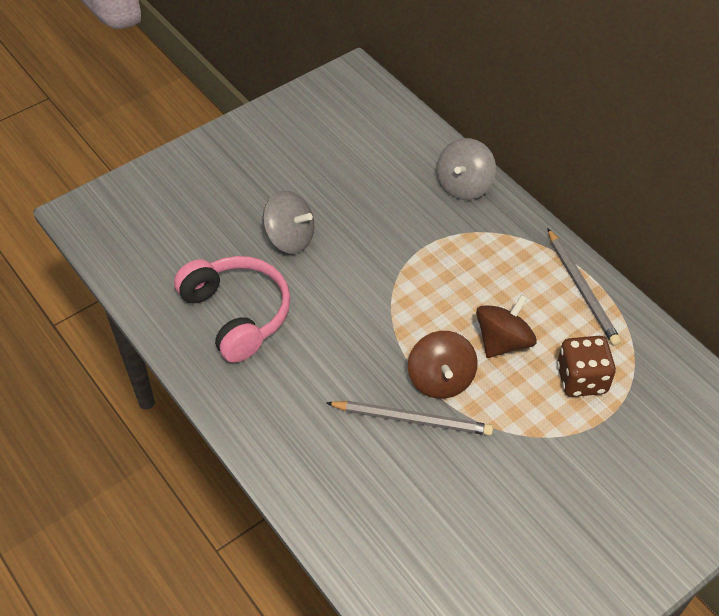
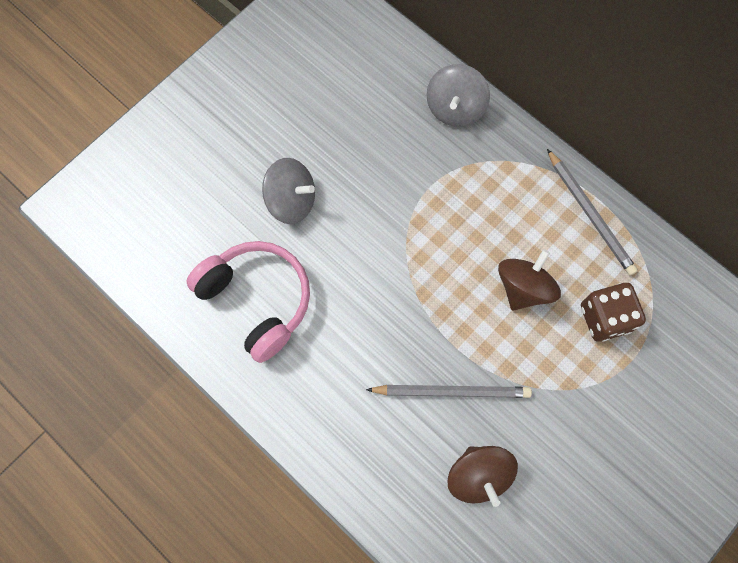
camera: 10 degrees left, 20 degrees up
brown spinning top [408,331,478,399] -> brown spinning top moved to [448,446,518,507]

